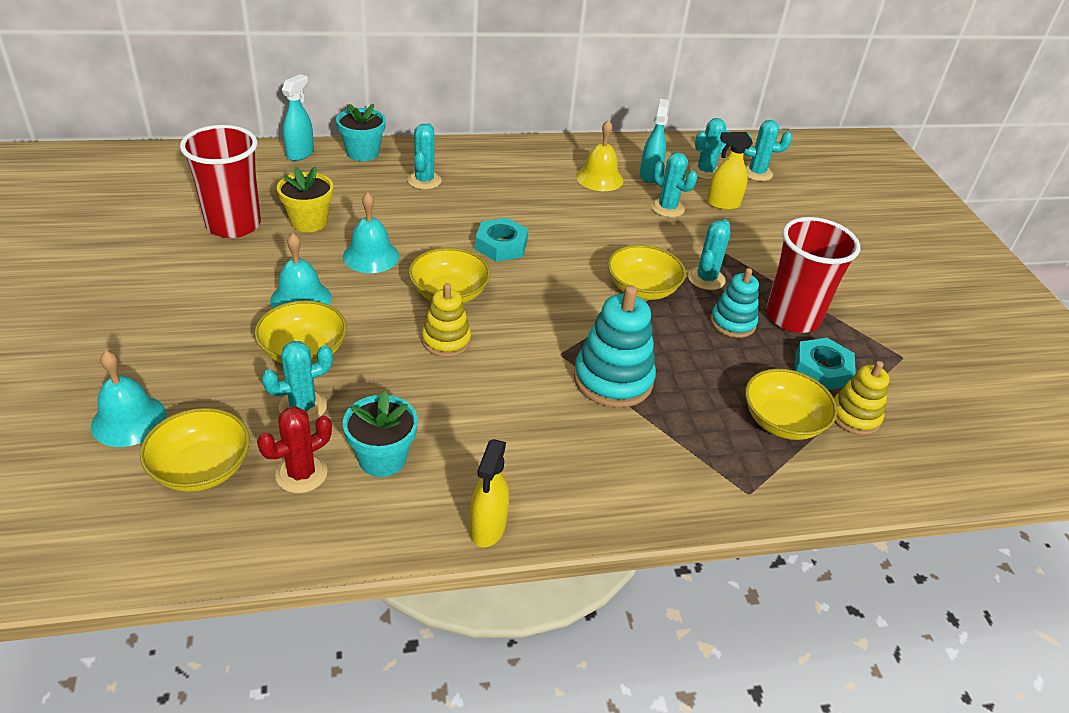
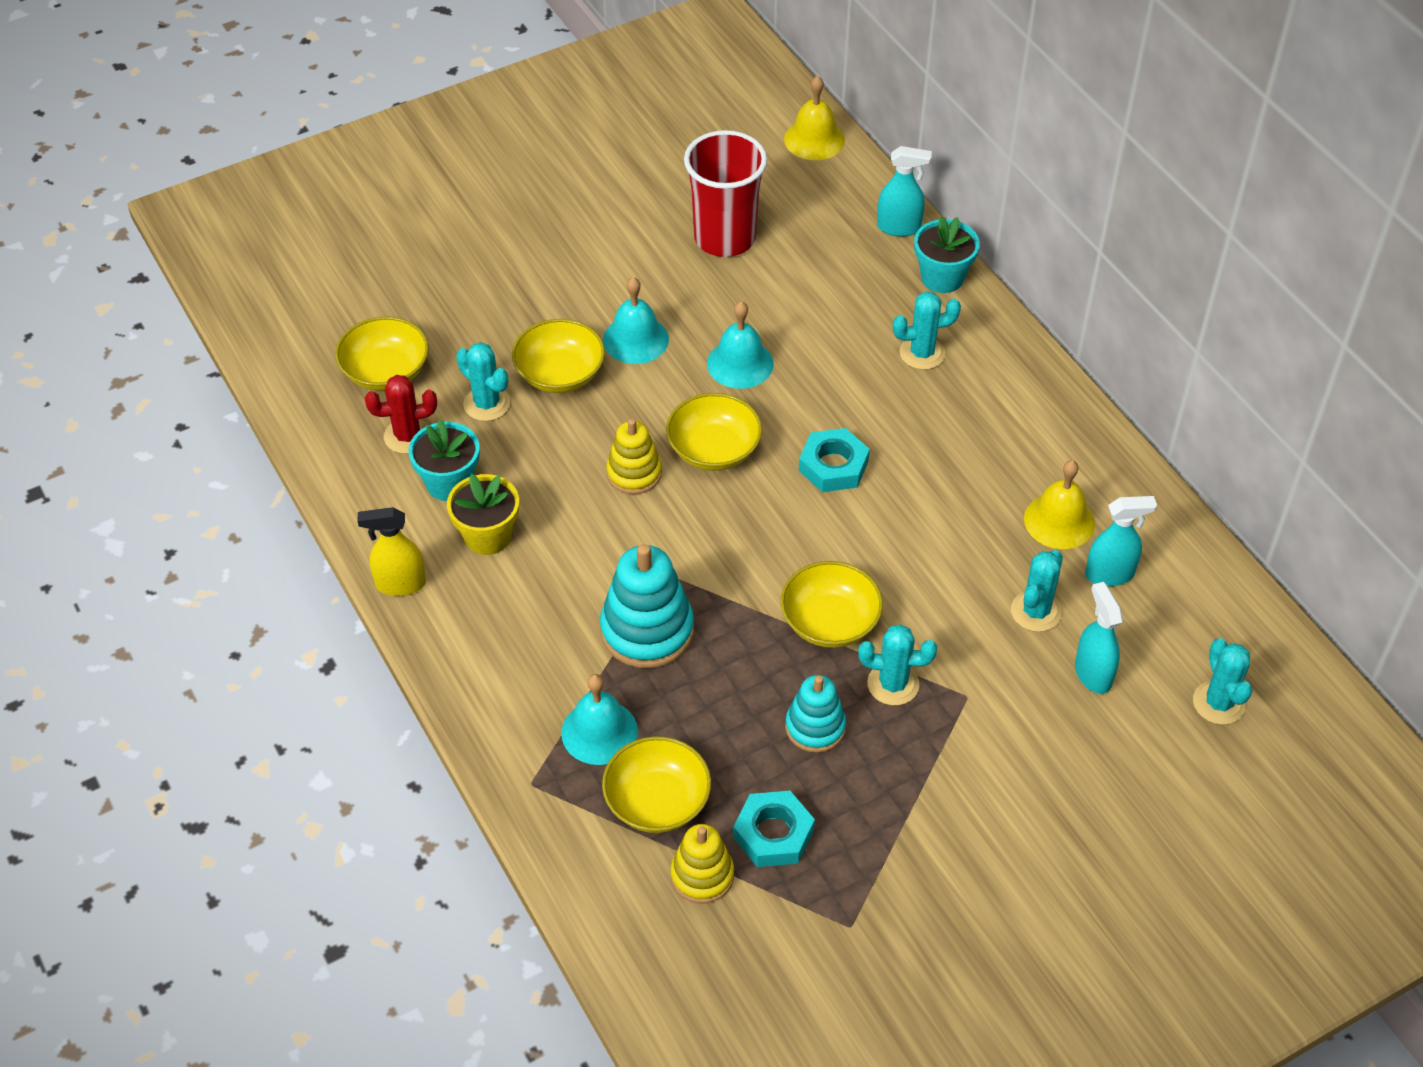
camera: 75 degrees right, 10 degrees up
turquoise bell [91,351,167,447] -> turquoise bell moved to [561,674,638,765]
red cactus [257,406,332,493] -> red cactus turned 45 degrees counterclockwise [365,375,437,454]
yellow flower pot [277,167,333,232] -> yellow flower pot moved to [447,474,519,555]
turquoise cactus [690,118,730,180] -> none
yellow spray bottle [707,132,753,210] -> turquoise spray bottle [1075,582,1123,694]
red cup [766,217,860,333] -> none
none -> yellow bell [784,76,845,160]

